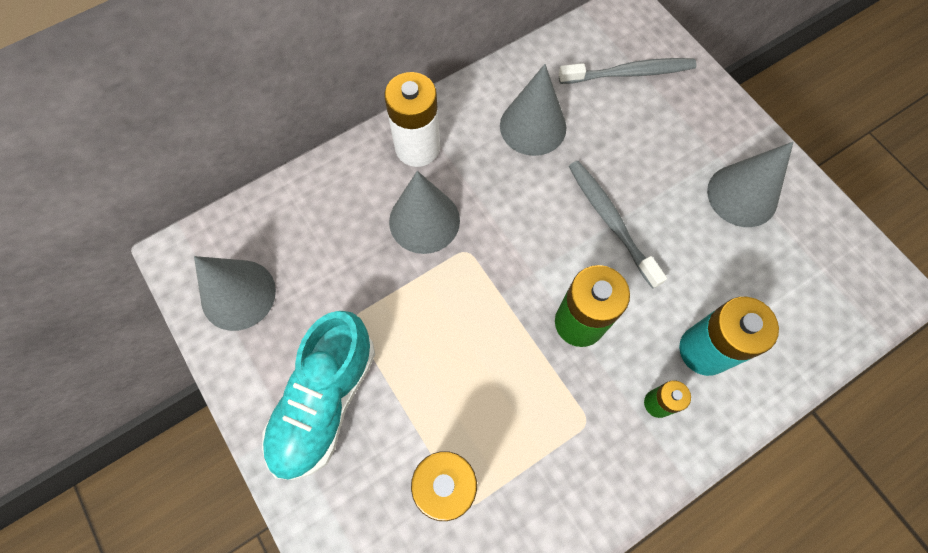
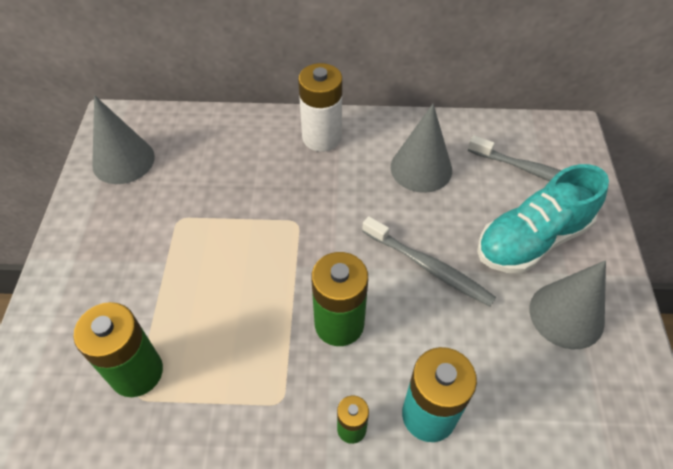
camera: 35 degrees right, 15 degrees down
turquoise shoe [262,311,375,480] -> turquoise shoe moved to [477,164,609,273]
grey cone [389,171,460,254] -> none
grey toothbrush [569,161,667,289] -> grey toothbrush turned 120 degrees clockwise [362,216,496,306]

